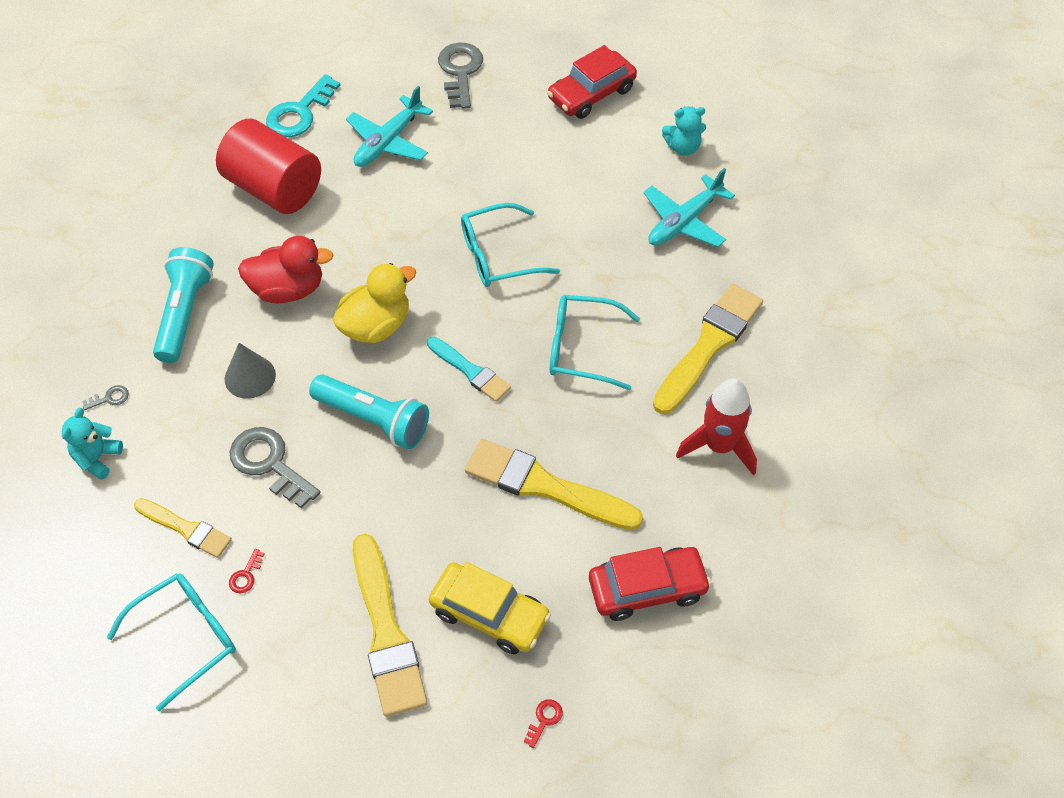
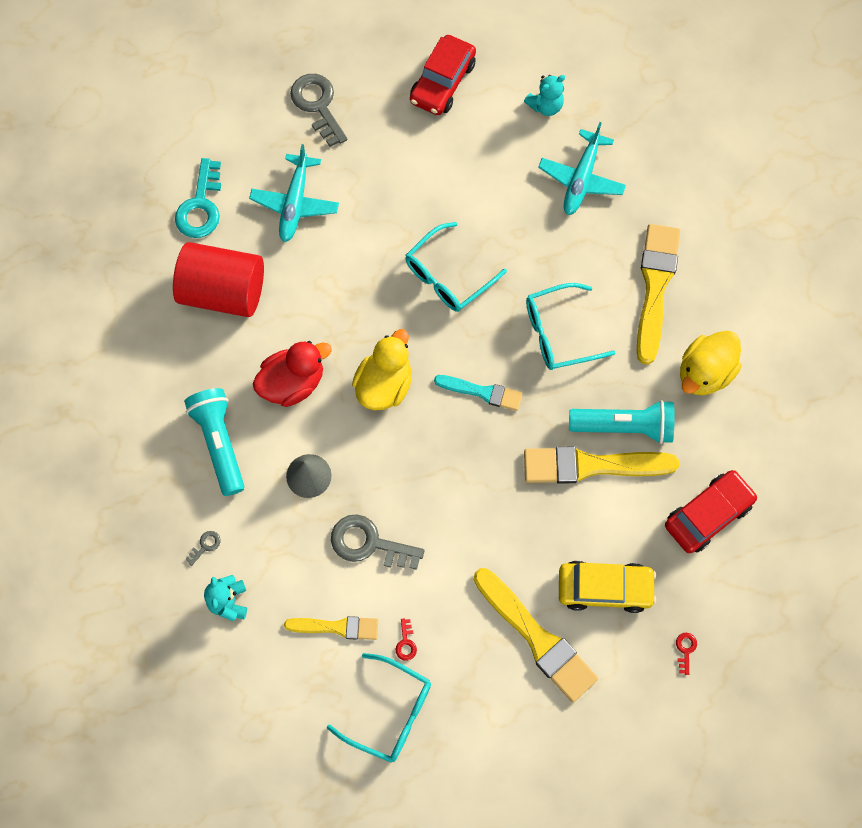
camera: 25 degrees left, 15 degrees up
turquoise glasses [107,573,236,712] -> turquoise glasses turned 90 degrees clockwise [327,653,431,763]
turquoise flashlight [309,375,429,449] -> turquoise flashlight moved to [569,400,675,444]
red rocket [676,378,757,476] -> yellow duck [680,330,742,395]

